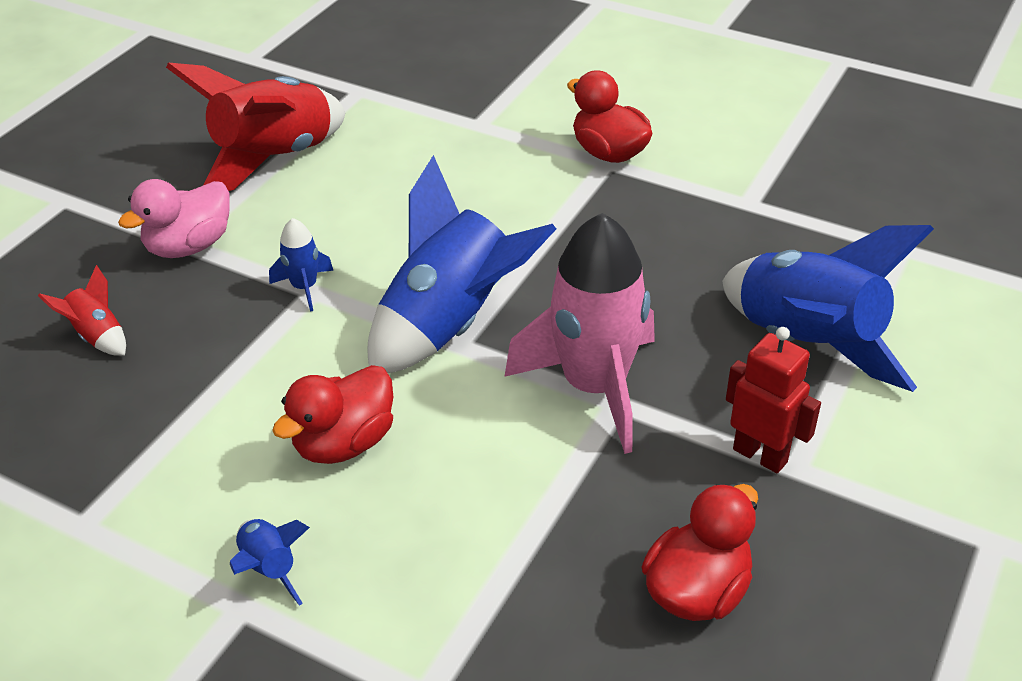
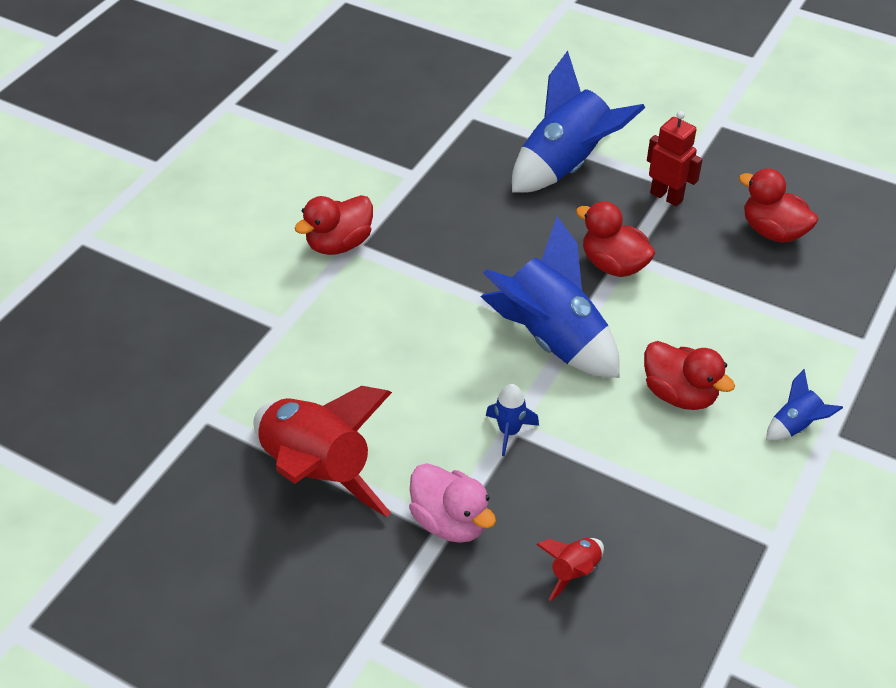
camera: 90 degrees left, 5 degrees up
pink rocket [505,213,655,454] -> red duck [576,201,655,277]
red robot [726,327,821,473] -> red robot turned 90 degrees clockwise [647,111,703,206]

